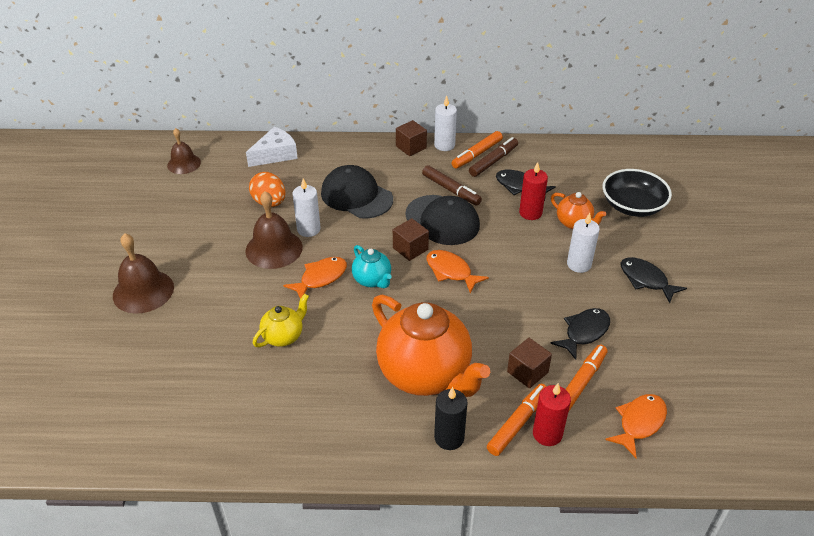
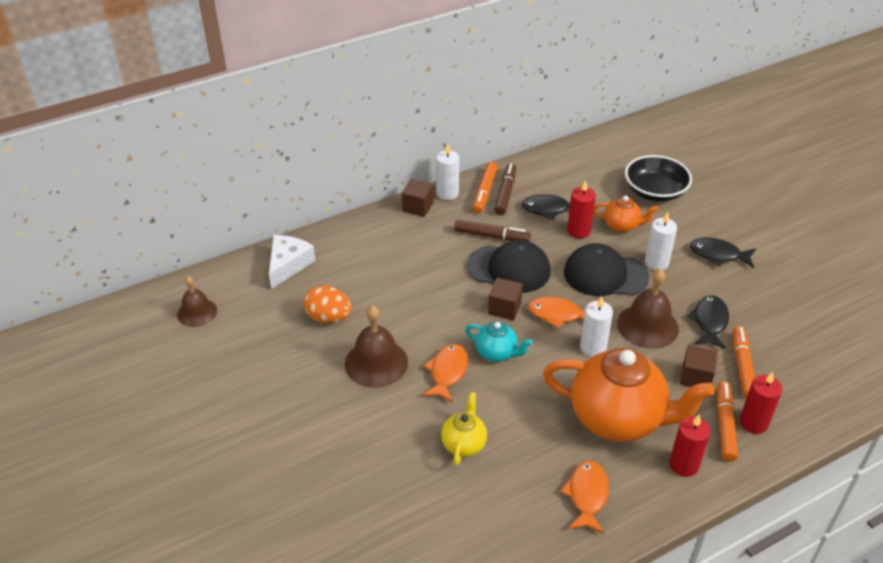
camera: 30 degrees left, 0 degrees up
brown bell [113,233,174,314] -> brown bell moved to [617,268,679,349]
white candle [292,179,321,237] -> white candle moved to [580,296,613,357]
black cap [321,165,393,219] -> black cap moved to [564,243,650,296]
black candle [434,387,468,450] -> red candle [669,415,711,477]
orange fish [605,394,667,458] -> orange fish moved to [560,461,609,534]

